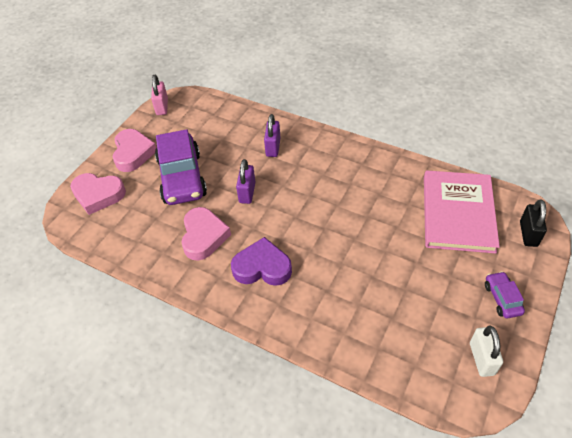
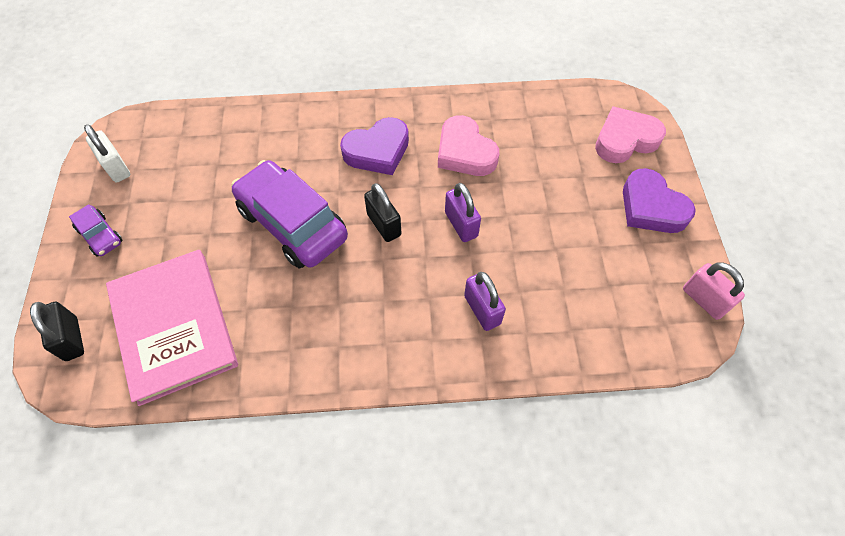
camera: 145 degrees right, 10 degrees up
pink heart [113,129,156,172] -> purple heart [623,168,696,233]
purple car [155,129,207,205] -> purple car moved to [231,160,348,268]
none -> black padlock [364,183,401,242]

